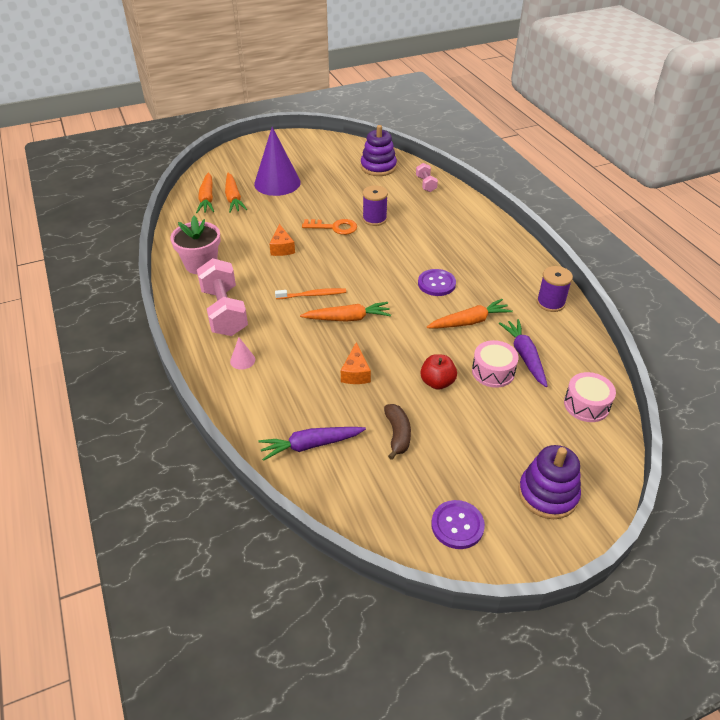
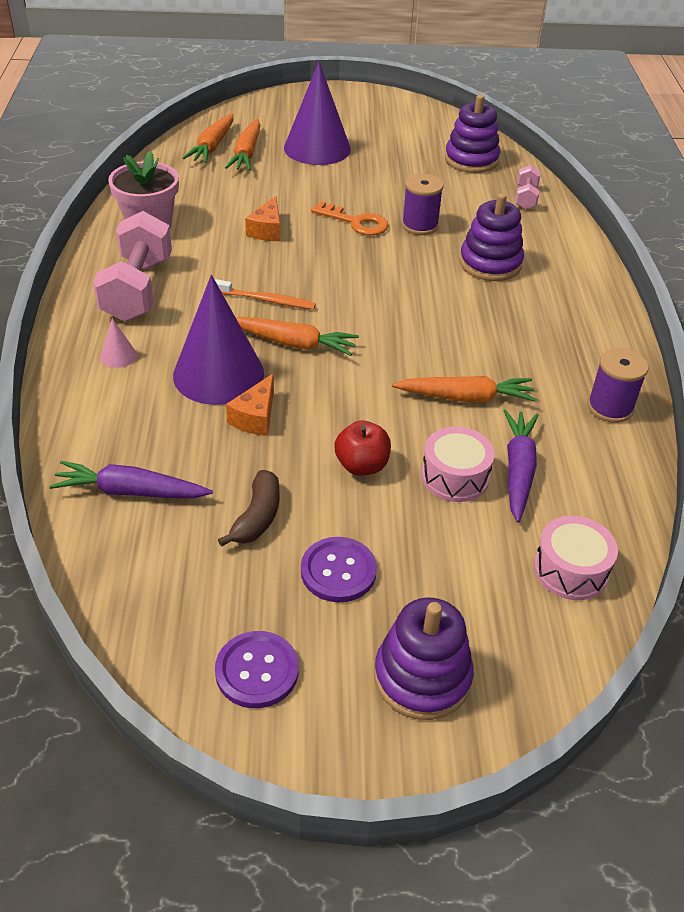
camera: 20 degrees right, 0 degrees up
purple button [418,269,456,296] -> purple button moved to [301,537,377,602]
none -> purple cone [173,275,264,405]
none -> purple stacking toy [459,193,524,281]

